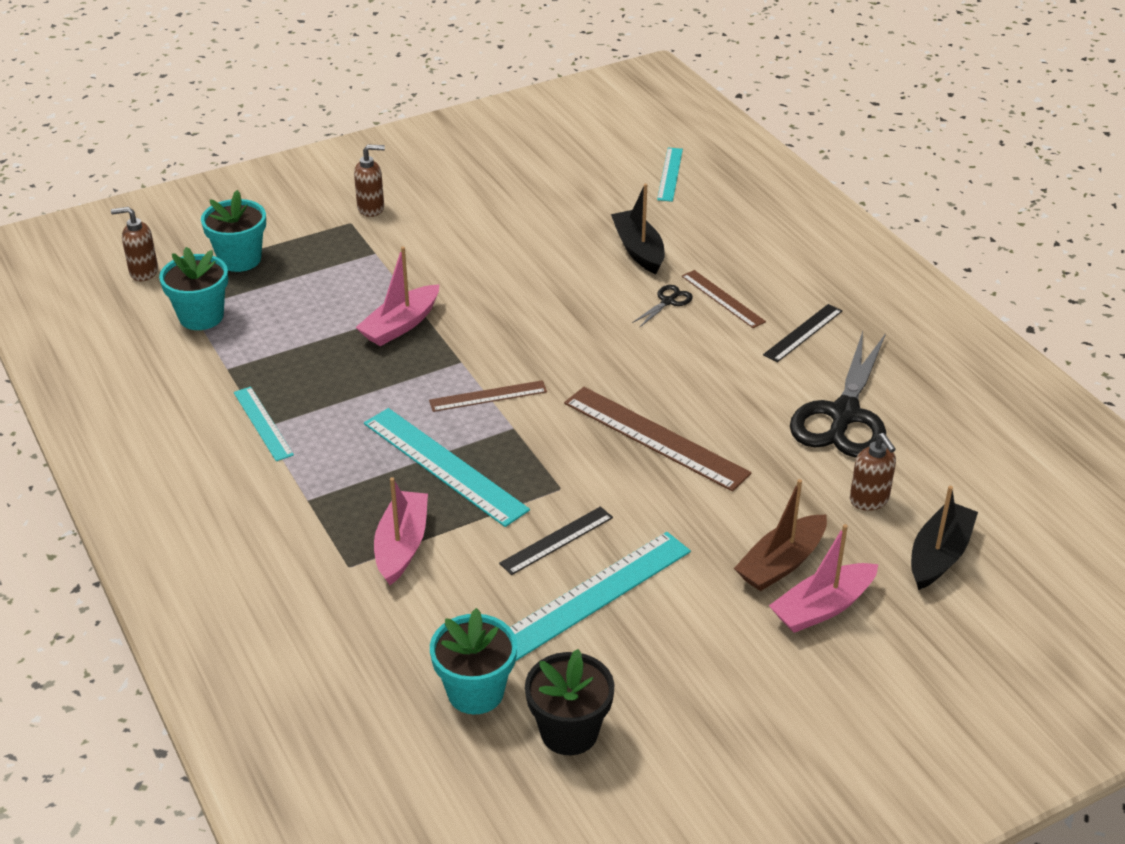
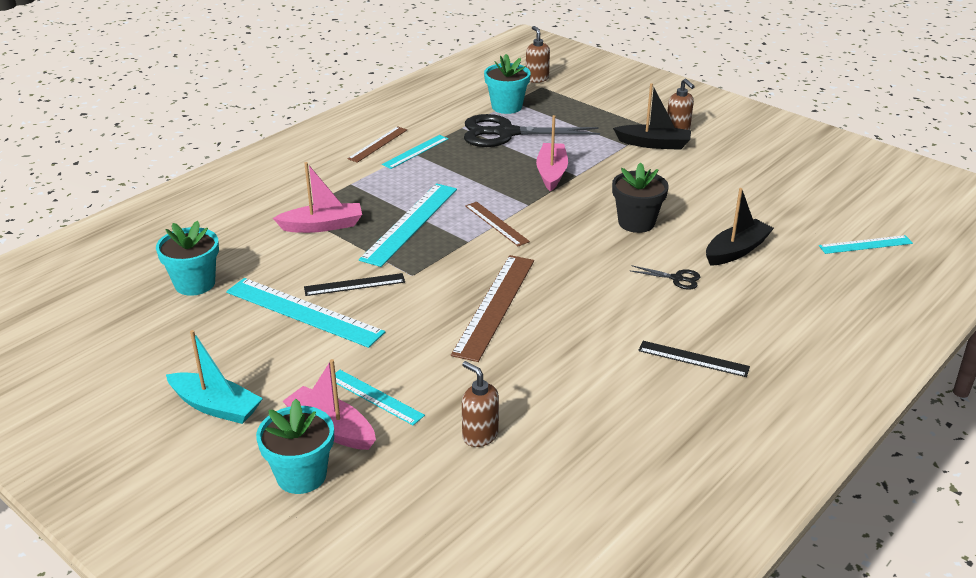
camera: 70 degrees right, 5 degrees down
turquoise flower pot [201,190,266,272] -> turquoise flower pot moved to [256,399,334,494]
pink boat [355,246,439,346] -> pink boat turned 75 degrees clockwise [536,115,568,191]
black ruler [499,506,613,575] -> black ruler turned 45 degrees counterclockwise [304,273,405,296]
black flower pot [525,649,614,755] -> black flower pot moved to [612,162,669,233]
brown ruler [682,270,766,328] -> brown ruler moved to [347,126,407,163]
brown boat [734,479,827,591] -> turquoise ruler [335,370,425,425]
black scissors [790,331,886,458] -> black scissors moved to [464,114,600,147]
brown soap dispenser [850,433,896,511] -> brown soap dispenser turned 90 degrees clockwise [462,361,499,447]
black boat [911,486,978,590] -> black boat moved to [613,83,691,150]
none -> turquoise boat [166,330,263,424]

